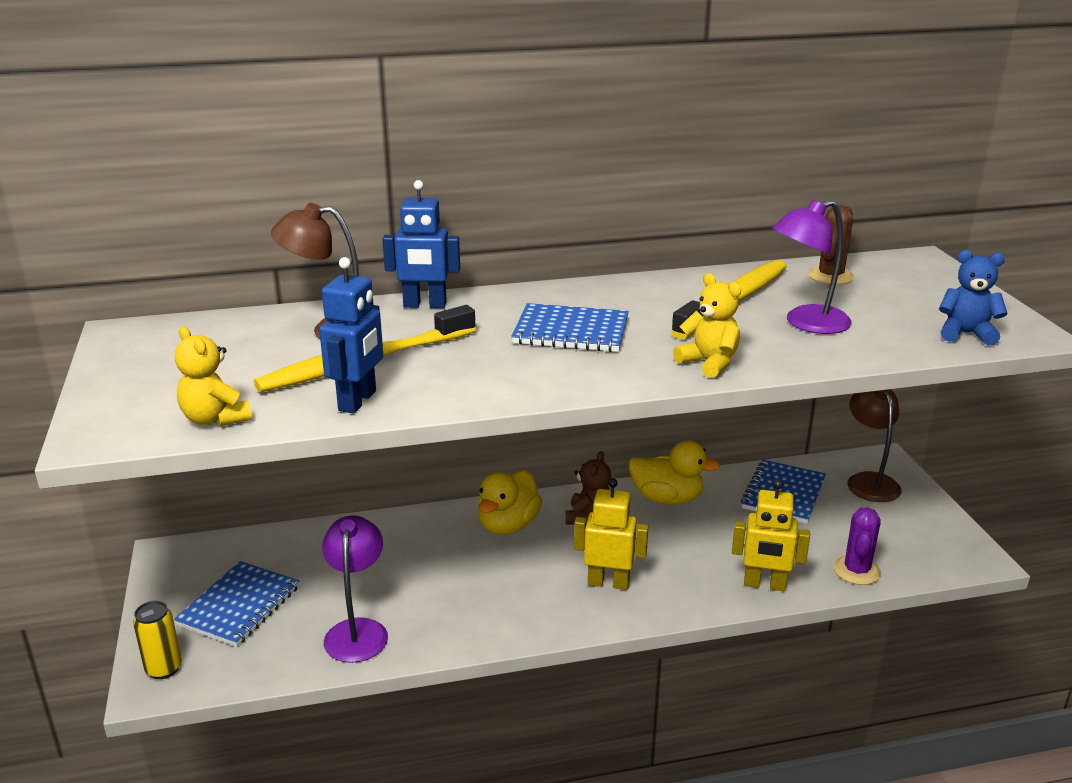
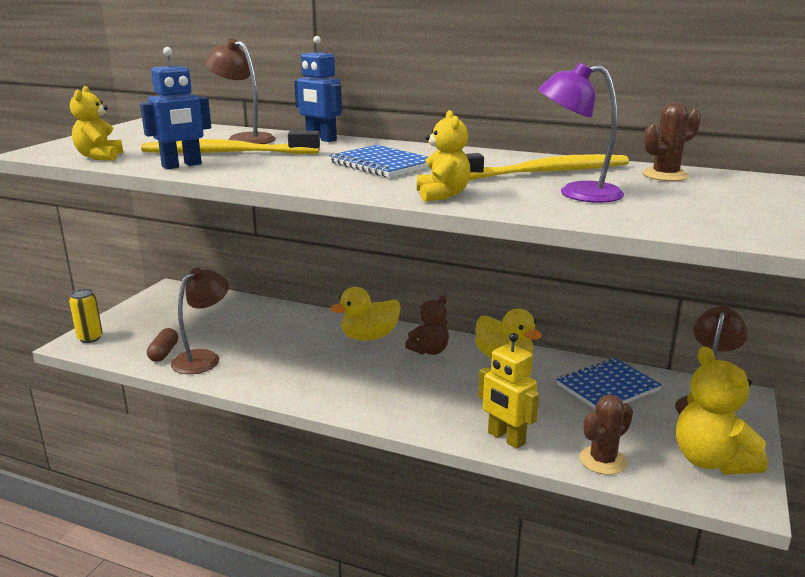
camera: 35 degrees right, 5 degrees down
blue notebook [174,561,299,647] -> none
purple lamp [322,515,388,663] -> brown lamp [171,268,229,374]
yellow robot [574,478,648,590] -> none
purple cactus [833,508,881,585] -> brown cactus [579,395,633,475]
blue teddy bear [939,250,1008,345] -> none
none -> brown capsule [147,328,178,362]
none -> yellow teddy bear [676,346,768,475]

